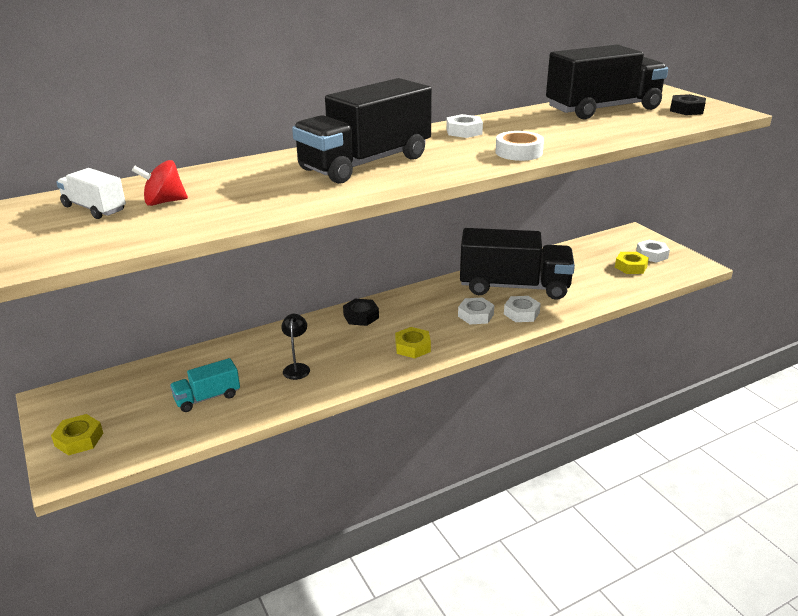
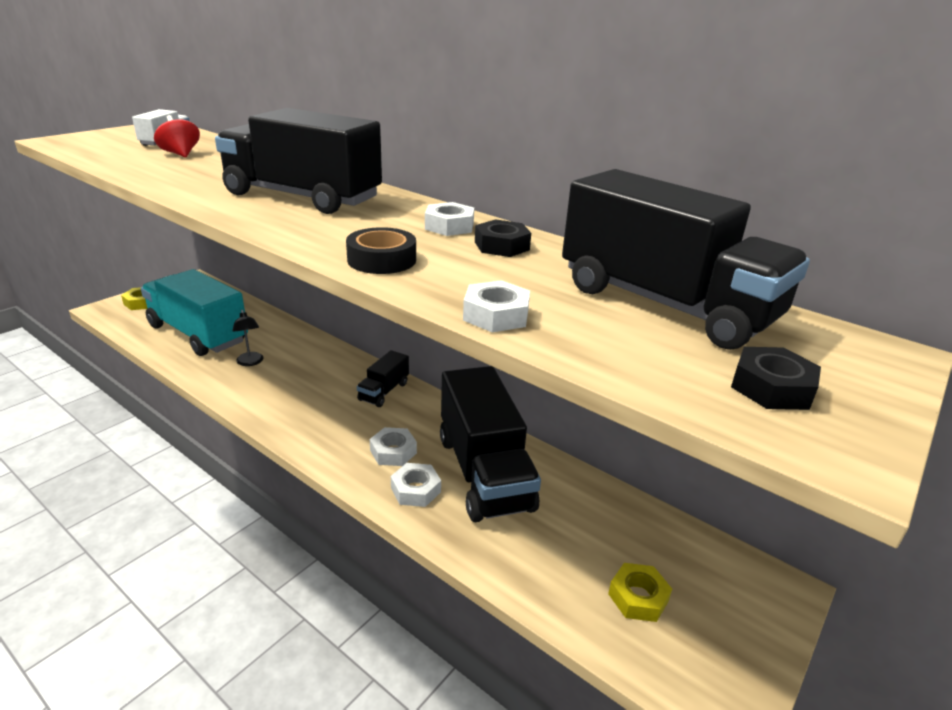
camera: 65 degrees right, 0 degrees up
turquoise truck [170,358,240,412] -> turquoise truck [141,269,248,356], size x2.15
black lamp [281,314,310,380] -> black lamp turned 90 degrees clockwise [232,310,264,366]
black nut [343,299,379,326] -> black nut moved to [475,219,531,257]
yellow nut [395,327,431,358] -> none
white tape [495,131,544,161] -> black tape [346,227,416,274]
white nut [636,240,670,263] -> white nut moved to [463,280,530,332]
none -> black truck [357,350,409,407]

